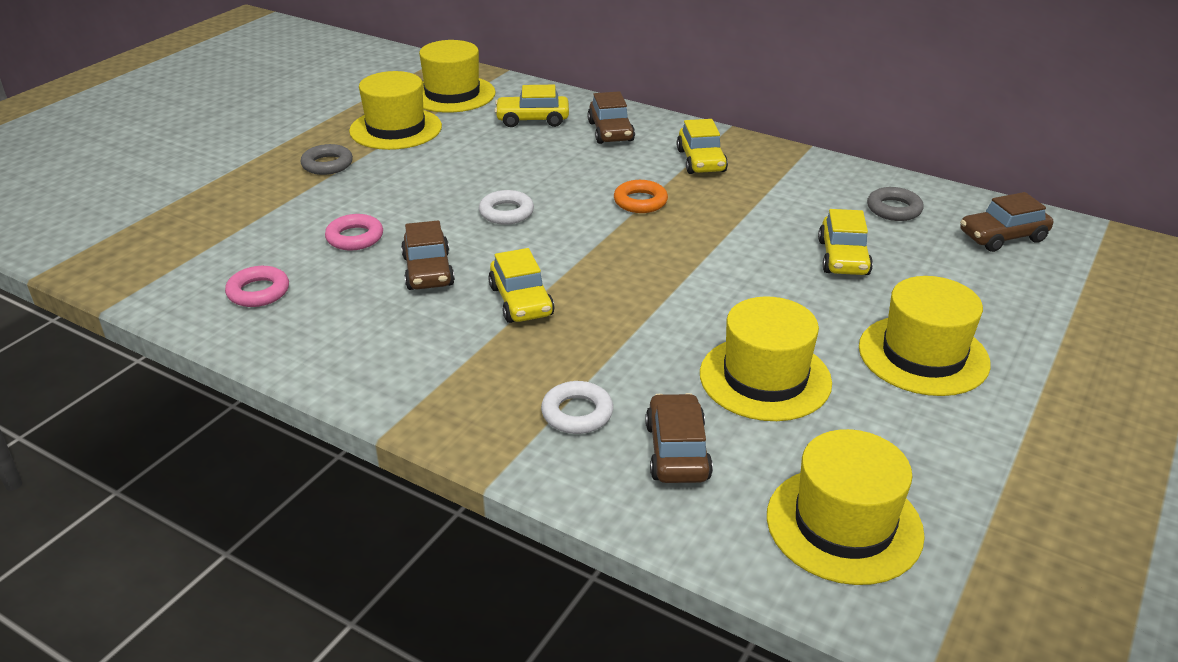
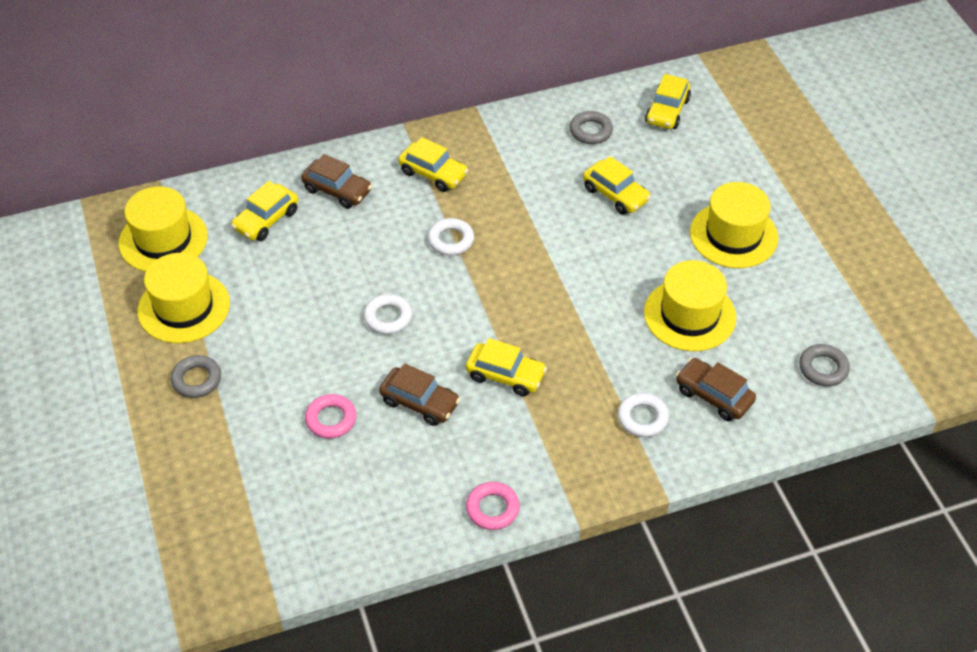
camera: 50 degrees left, 15 degrees up
pink ring [225,266,289,307] -> pink ring moved to [466,482,520,530]
orange ring [614,180,668,213] -> white ring [428,218,474,255]
yellow hat [767,429,925,585] -> grey ring [799,344,850,386]
brown car [960,192,1053,252] -> yellow car [645,74,691,129]

